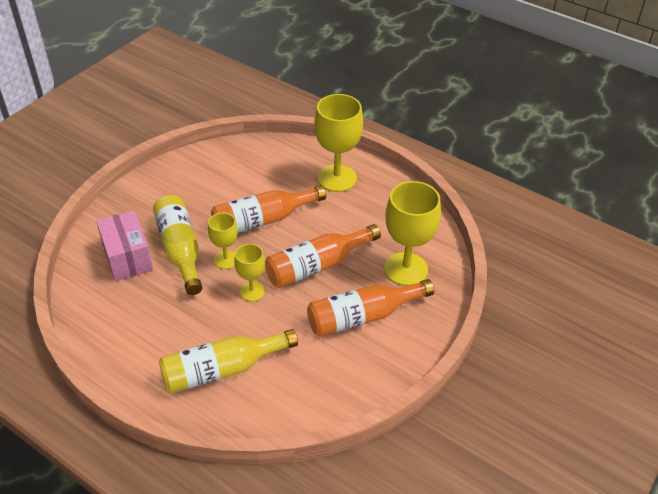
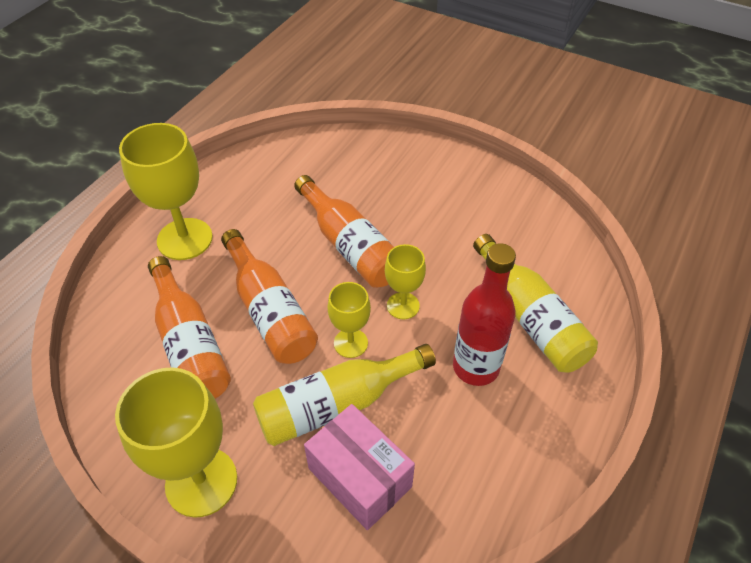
camera: 95 degrees left, 5 degrees up
pink box [96,210,153,281] -> pink box turned 75 degrees clockwise [304,404,415,530]
orange bottle [307,279,434,337] -> orange bottle moved to [148,256,231,398]
yellow goblet [384,181,441,286] -> yellow goblet moved to [115,367,237,518]
none -> red bottle [453,243,516,386]

